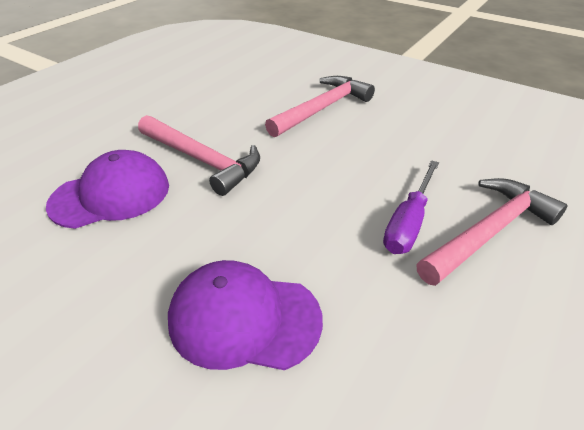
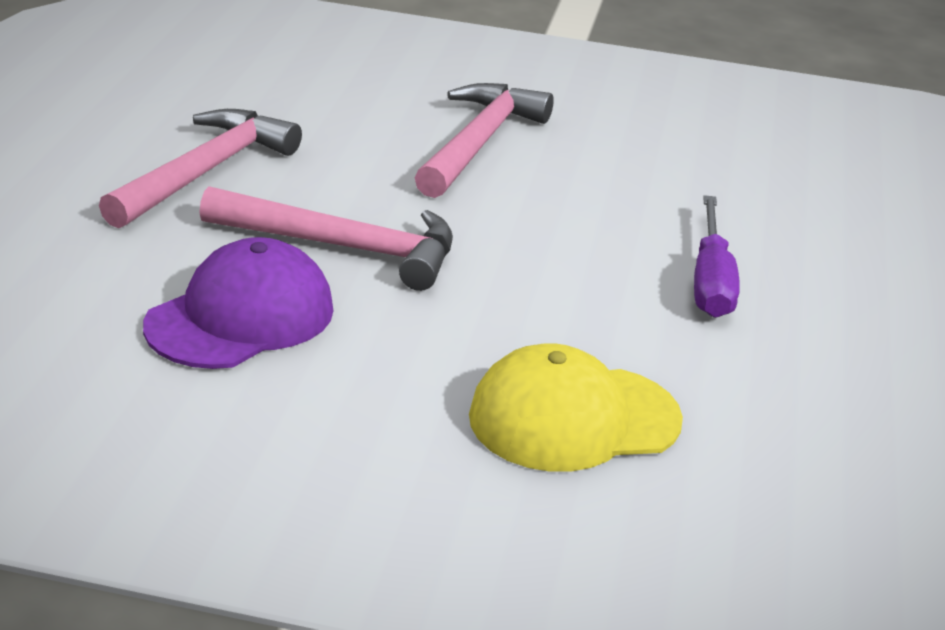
camera: 25 degrees left, 10 degrees down
purple cap [168,260,323,370] -> yellow cap [469,343,683,472]
pink hammer [416,178,568,286] -> pink hammer moved to [99,109,302,228]

